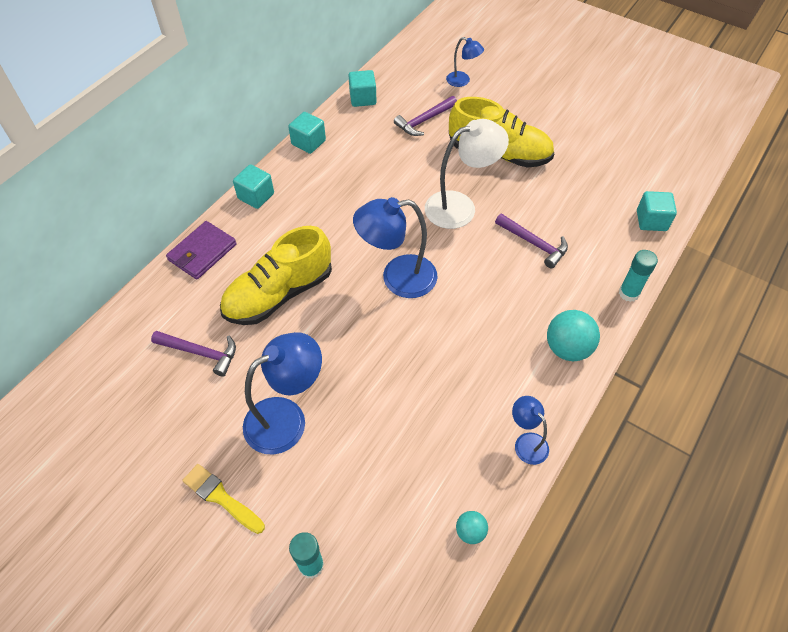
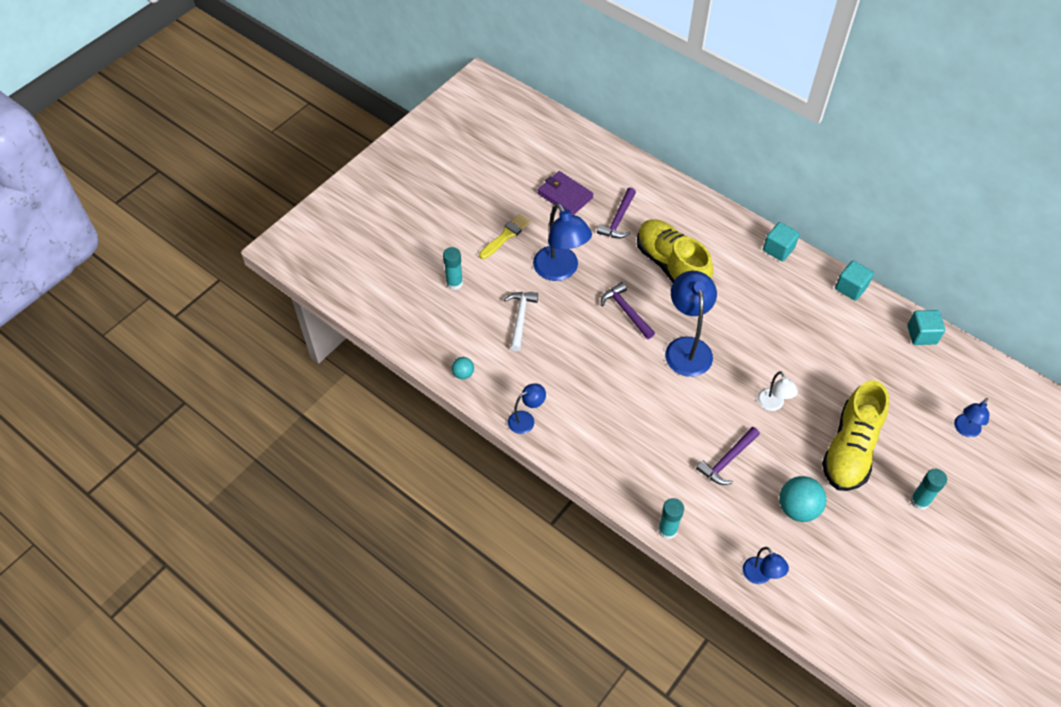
camera: 95 degrees right, 0 degrees up
purple wallet [166,221,237,280] -> purple wallet moved to [538,171,594,215]
purple hammer [394,96,457,136] -> purple hammer moved to [601,282,655,339]
white lamp [425,119,509,229] -> white lamp [758,371,798,411], size x0.54
turquoise ball [547,310,600,361] -> turquoise ball moved to [779,476,827,522]
turquoise cube [637,191,677,231] -> blue lamp [743,547,789,584]
none -> white hammer [504,292,538,351]
none -> turquoise glue stick [910,469,947,510]

